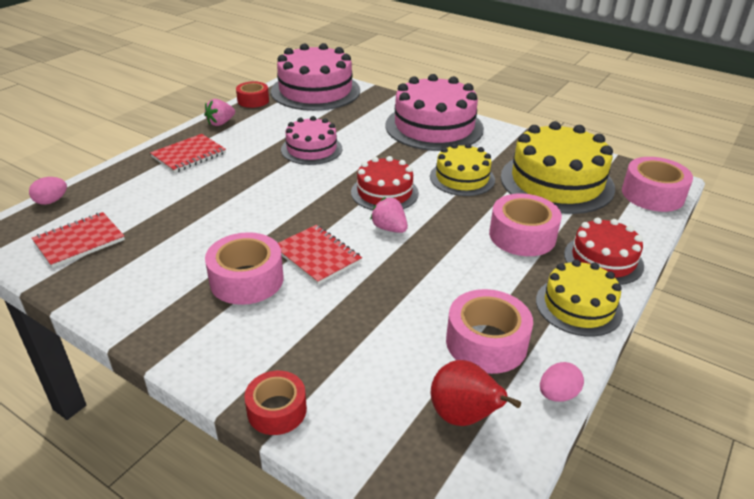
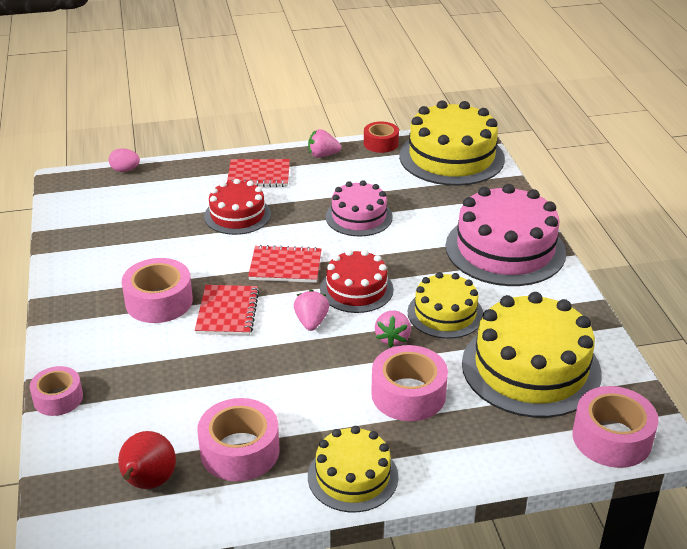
camera: 45 degrees right, 0 degrees up
red notebook [32,212,125,268] -> red notebook moved to [248,245,321,283]
red tape [244,371,307,435] -> pink tape [30,366,83,416]
pink cake [271,43,360,111] -> yellow cake [399,100,505,186]
pink egg [540,362,584,402] -> none
red cake [564,217,644,285] -> red cake moved to [204,179,271,235]
none -> pink strawberry [375,311,411,347]

